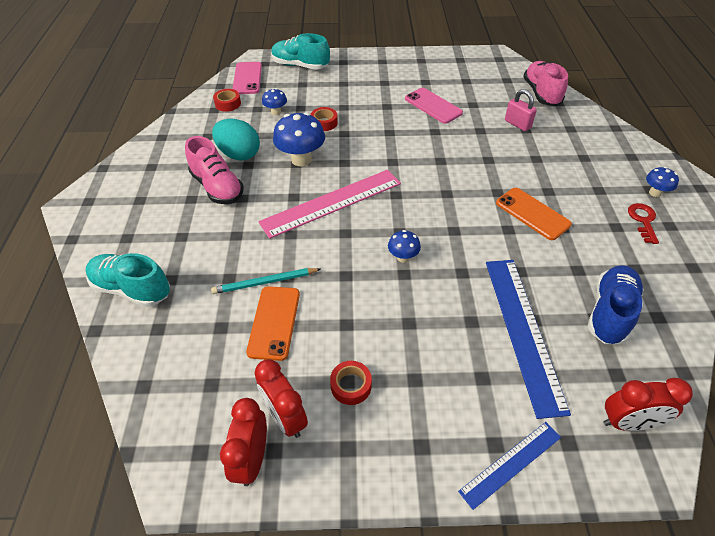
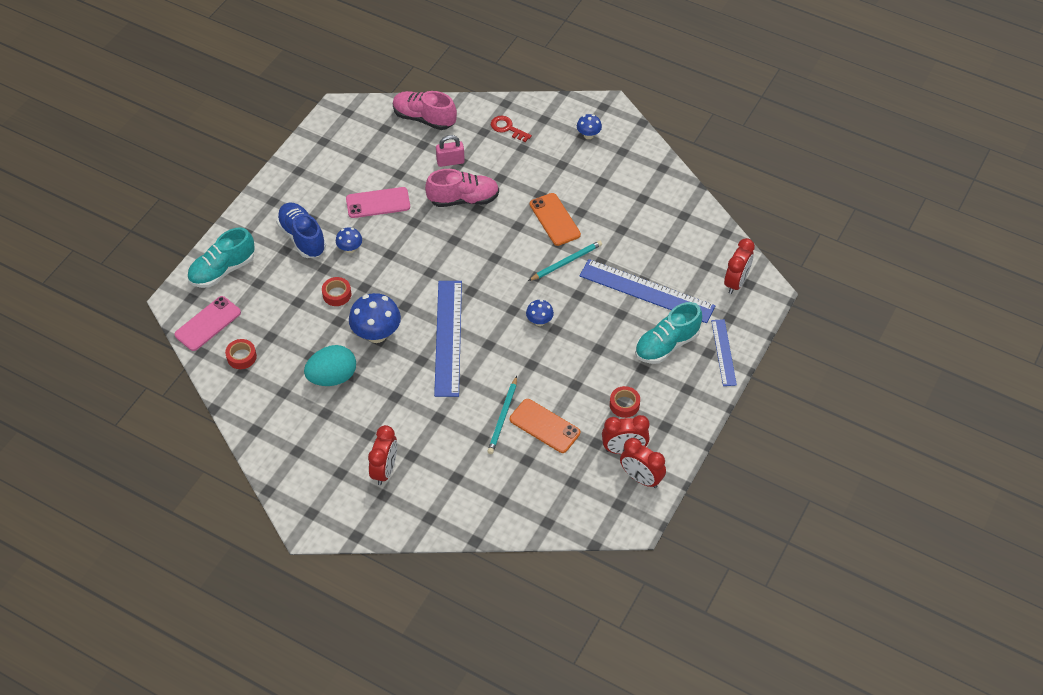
camera: 60 degrees left, 5 degrees up
turquoise shoe [86,253,170,307] -> turquoise shoe moved to [635,302,702,364]
pink shoe [185,136,244,204] -> pink shoe moved to [425,169,499,207]
pink phone [232,62,262,94] -> pink phone turned 75 degrees counterclockwise [174,296,241,351]
pink ruler [258,170,401,239] -> blue ruler [434,281,462,397]
blue mushroom [262,88,287,115] -> blue mushroom moved to [336,227,362,253]
orange phone [496,188,572,240] -> orange phone turned 75 degrees clockwise [530,193,581,246]
blue shoe [588,265,644,344] -> blue shoe moved to [276,203,326,258]
red key [628,203,659,244] -> red key moved to [491,116,532,142]
none -> red clock [368,425,397,485]
none -> turquoise pencil [528,241,602,281]

